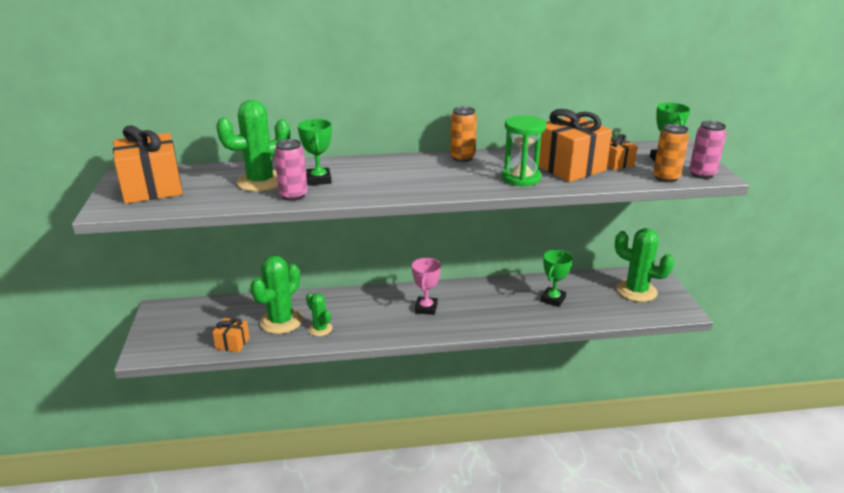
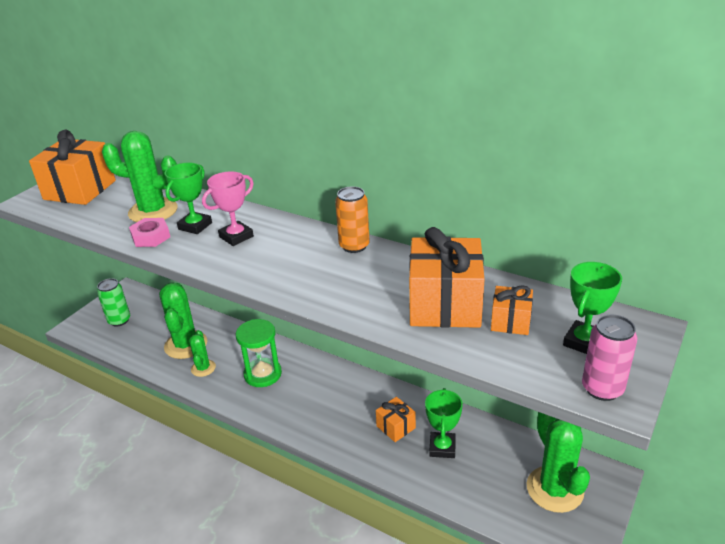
camera: 40 degrees right, 5 degrees up
orange gift [212,318,250,353] -> orange gift moved to [376,397,416,442]
green cactus [250,256,303,334] -> green cactus turned 75 degrees counterclockwise [159,282,207,359]
pink can [274,139,308,201] -> pink nut [129,218,170,247]
pink trophy [412,258,441,315] -> pink trophy moved to [202,171,254,246]
green hourglass [501,115,546,187] -> green hourglass moved to [236,319,282,387]
green trophy [541,250,573,307] -> green trophy turned 60 degrees counterclockwise [425,388,463,458]
orange can [653,124,689,183] -> none
none -> green can [97,278,130,326]

